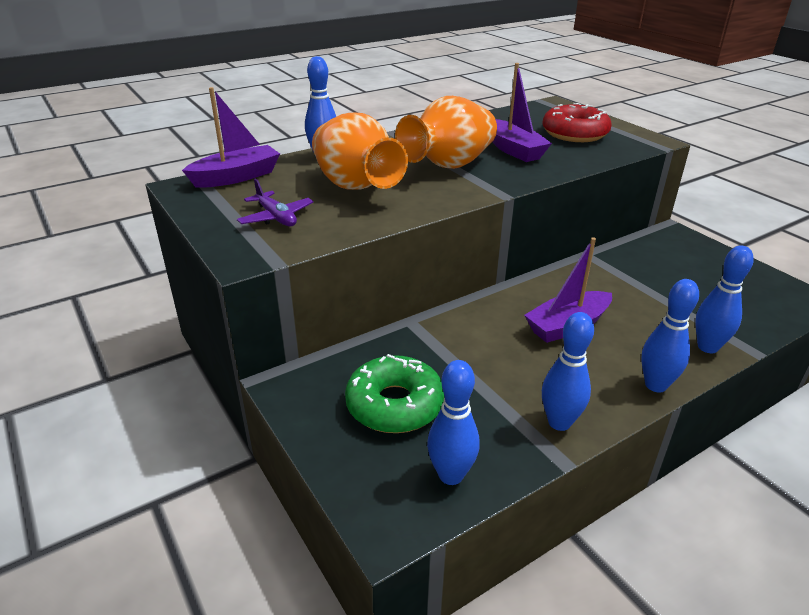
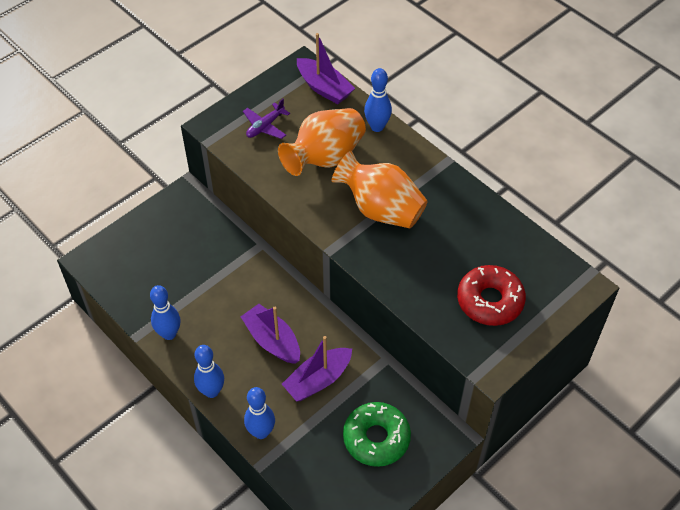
camera: 80 degrees right, 20 degrees up
green donut [345,354,445,433] -> green donut moved to [343,402,411,467]
blue bowling pin [427,360,480,485] -> none
purple boat [493,63,552,162] -> purple boat moved to [282,336,352,402]

